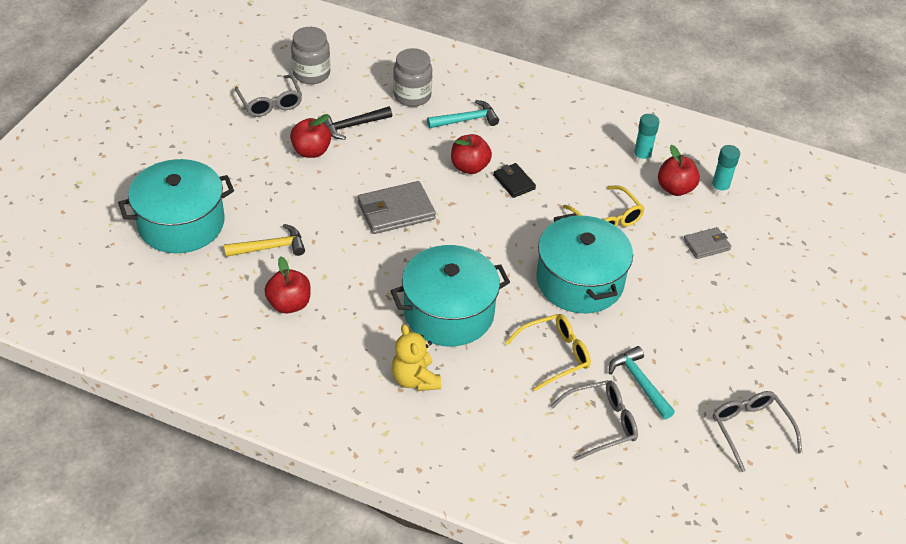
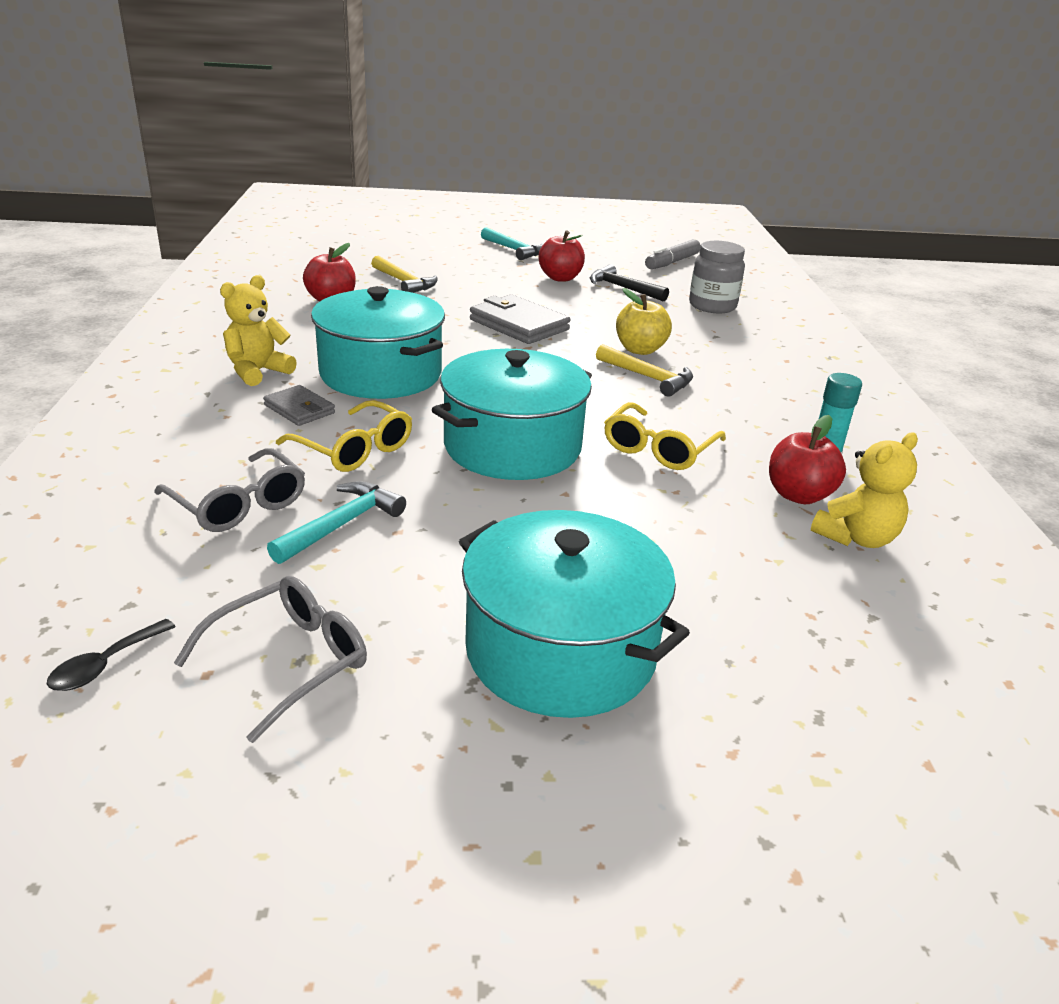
camera: 65 degrees right, 15 degrees down
turquoise pot [118,159,234,253] -> turquoise pot moved to [459,510,690,718]
grey glasses [235,75,302,117] -> none
grey jar [291,27,330,84] -> grey marker [645,239,701,269]
turquoise hammer [427,100,499,128] -> turquoise hammer moved to [481,227,543,260]
red apple [451,134,492,174] -> yellow apple [616,288,672,355]
black wallet [493,163,536,198] -> yellow hammer [596,344,693,397]
grey wallet [683,227,731,259] -> grey wallet moved to [263,385,335,426]
turquoise glue stick [711,145,740,196] -> yellow teddy bear [811,432,918,548]
none -> black spoon [47,619,176,691]

